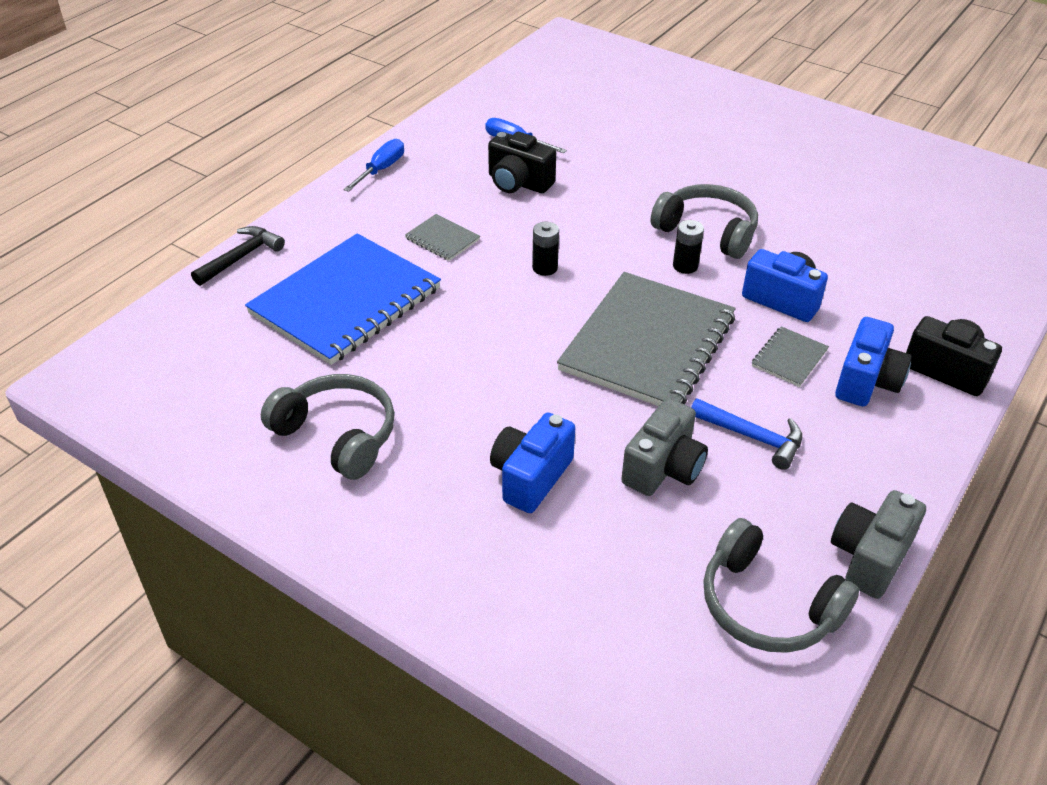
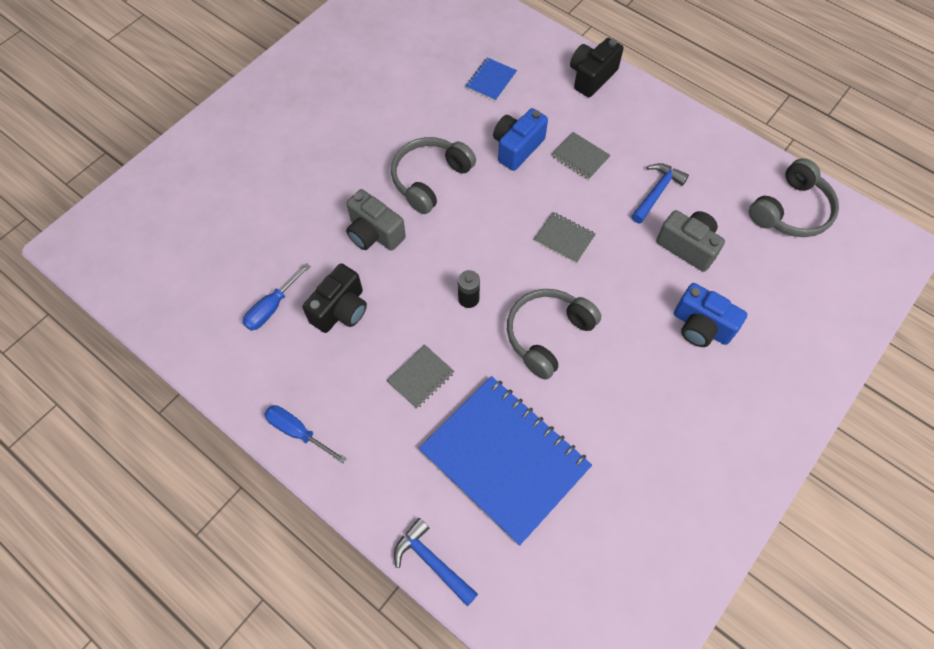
camera: 85 degrees left, 20 degrees up
black hammer [191,226,285,286] -> blue hammer [394,518,478,606]
grey headphones [261,374,395,480] -> grey headphones moved to [507,289,601,380]
grey notebook [557,272,736,406] -> grey notebook [534,212,596,263], size x0.42
black battery [673,220,704,274] -> none
grey camera [831,490,926,599] -> grey camera moved to [346,189,406,251]
blue camera [835,317,912,407] -> none
none -> blue notebook [466,57,517,101]

